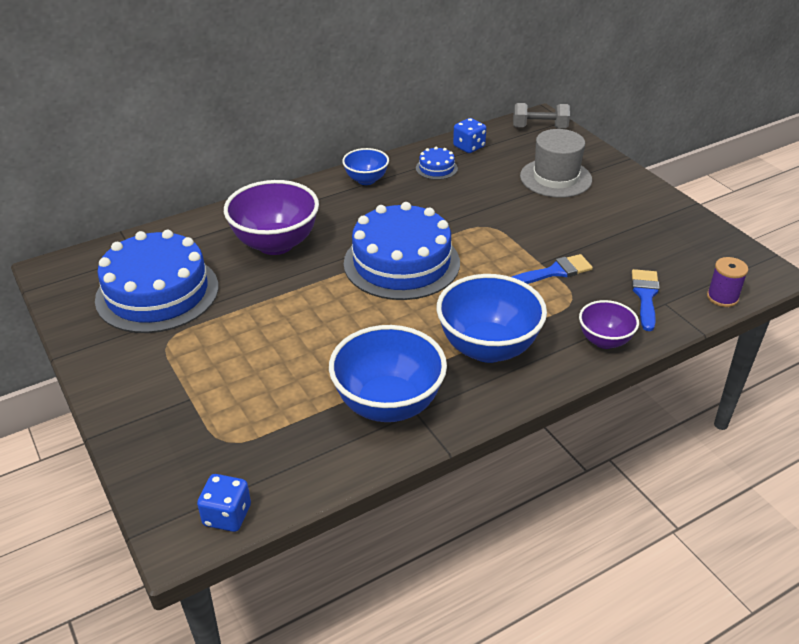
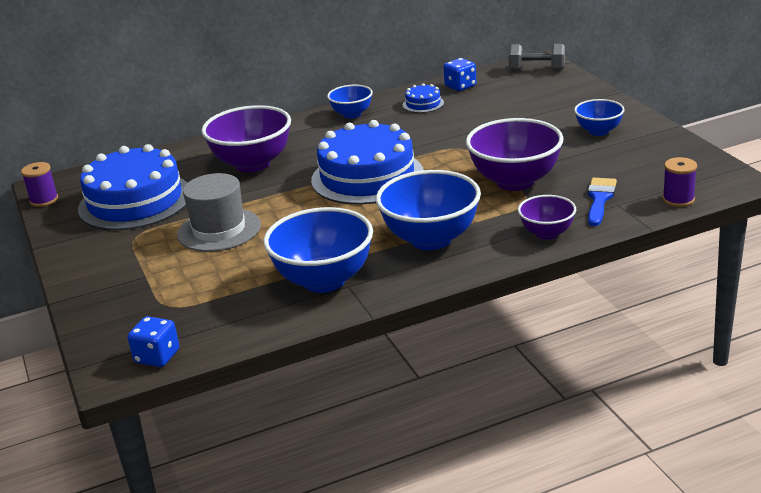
camera: 10 degrees right, 10 degrees down
blue brush [512,254,593,284] -> purple bowl [466,118,564,191]
grey hat [520,129,592,198] -> grey hat moved to [177,173,261,252]
none -> purple spool [21,162,58,207]
none -> blue bowl [574,99,625,136]

